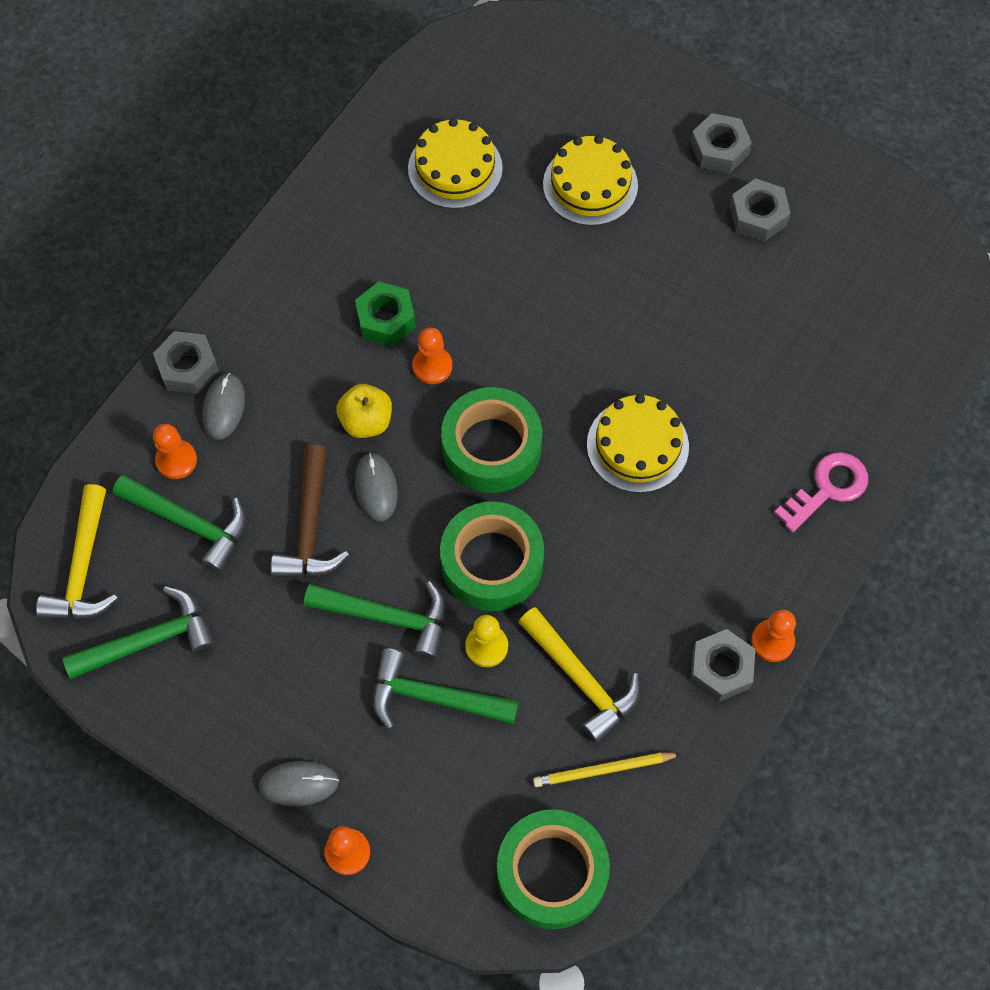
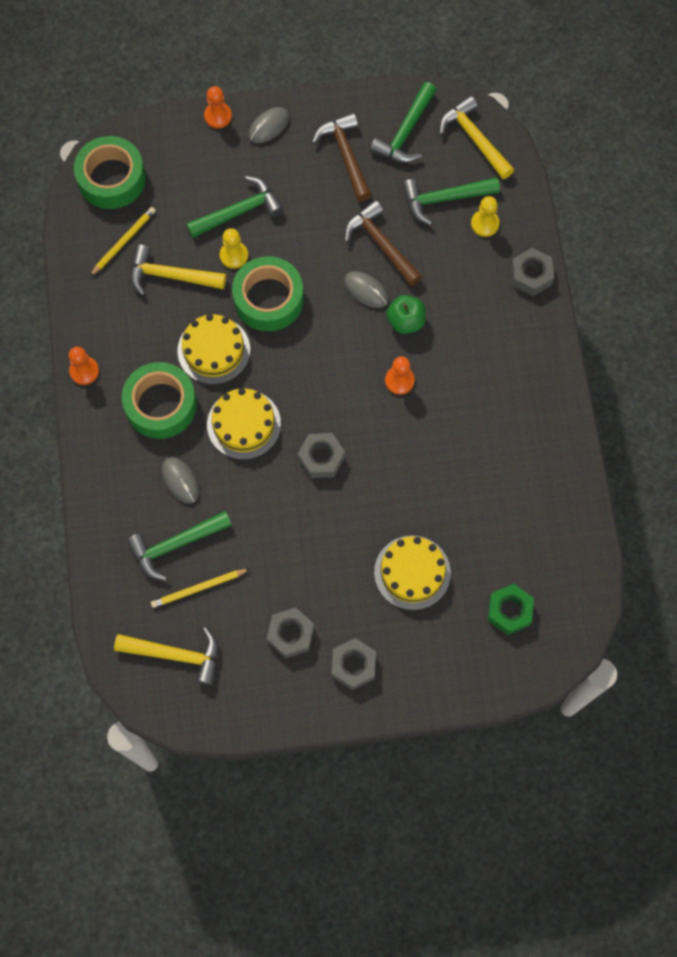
camera: 140 degrees right, 5 degrees up
orange pawn [153,424,197,479] -> yellow pawn [471,196,500,237]
grey mouse [202,373,245,440] -> grey mouse moved to [162,457,199,504]
green hammer [304,581,447,660] -> green hammer moved to [127,511,232,581]
yellow apple [336,384,392,438] -> green apple [386,295,426,334]
green nut [355,282,416,346] -> green nut moved to [488,584,534,635]
yellow cake [408,118,503,209] -> yellow cake moved to [177,314,250,384]
green tape [441,387,542,493] -> green tape moved to [122,362,197,439]
grey nut [690,629,755,702] -> grey nut moved to [298,433,345,478]
pink key [774,452,868,532] -> none
none -> yellow hammer [114,627,218,686]
none -> yellow pencil [151,569,249,608]
none -> brown hammer [312,113,372,202]

